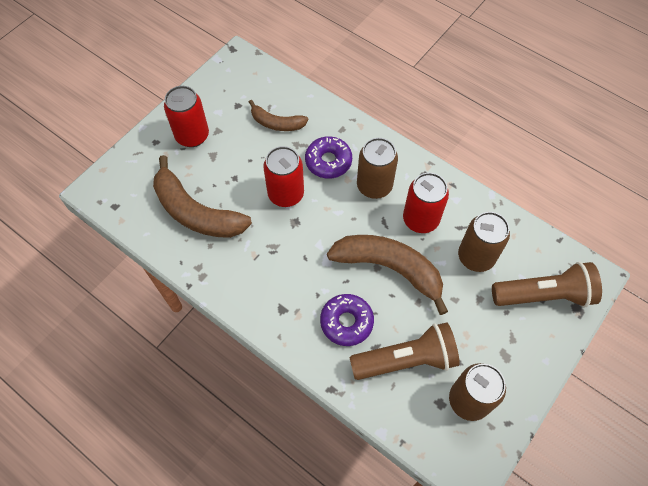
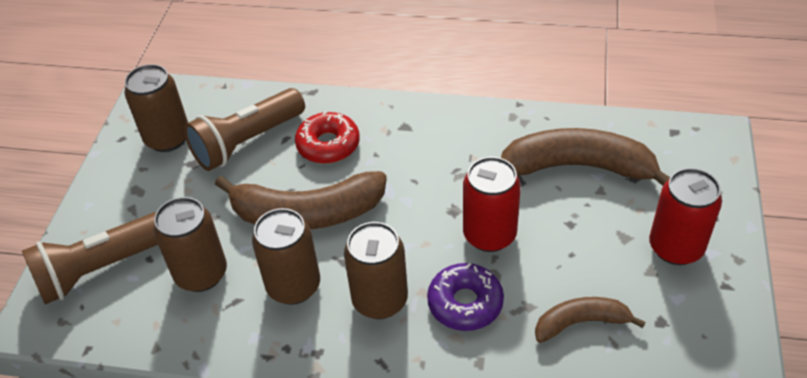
camera: 155 degrees right, 15 degrees down
purple donut [320,294,374,346] -> red donut [295,111,360,164]
red can [403,173,449,233] -> brown can [252,208,320,305]

